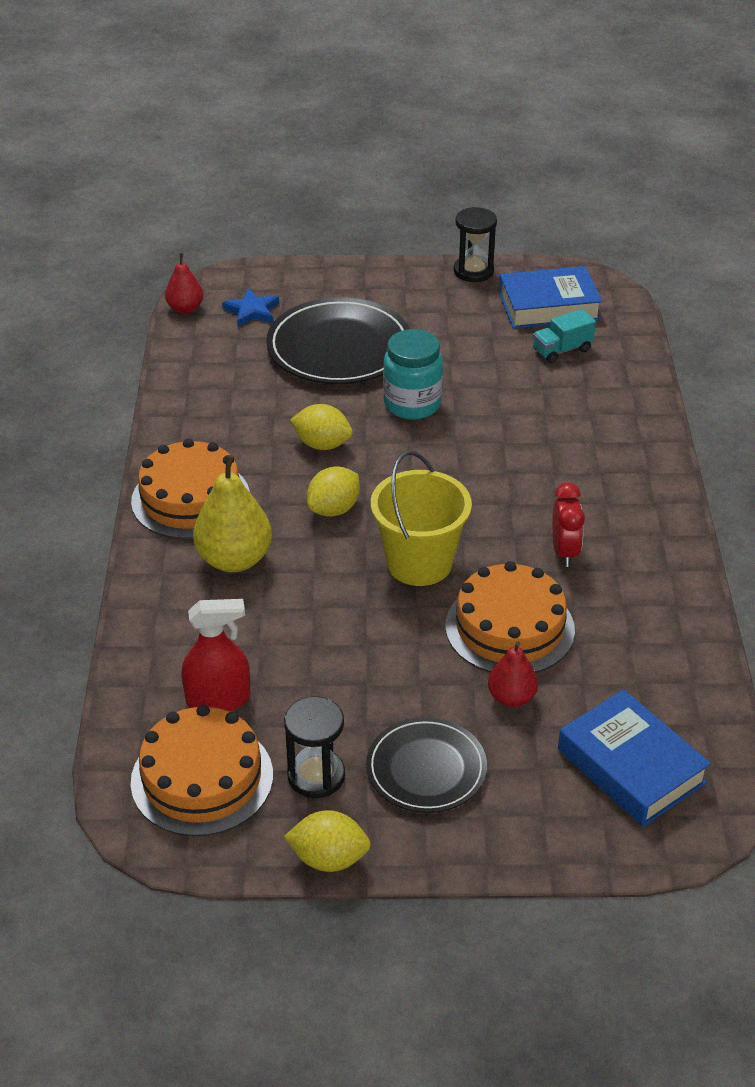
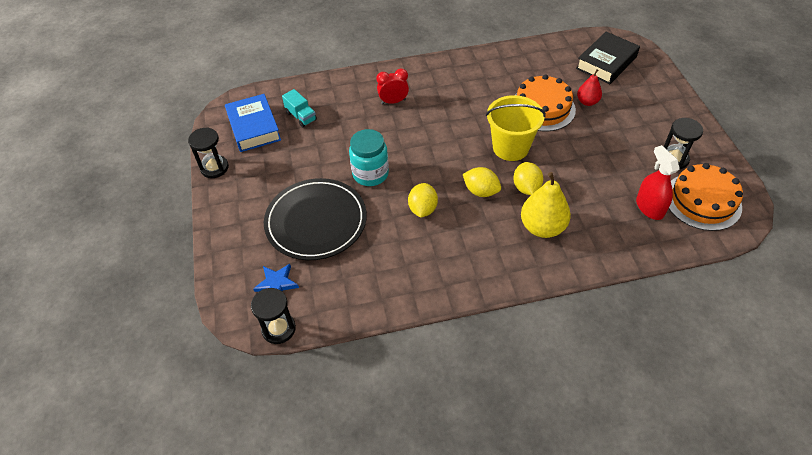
camera: 100 degrees left, 10 degrees up
orange cake [131,438,250,539] -> none
red pear [165,253,203,314] -> black hourglass [251,288,296,344]
yellow lemon [284,810,371,872] -> yellow lemon moved to [513,162,543,195]
black plate [366,717,487,813] -> none
red clock [552,482,585,567] -> red clock moved to [376,68,409,104]
blue book [558,689,711,827] -> black book [576,32,640,84]

